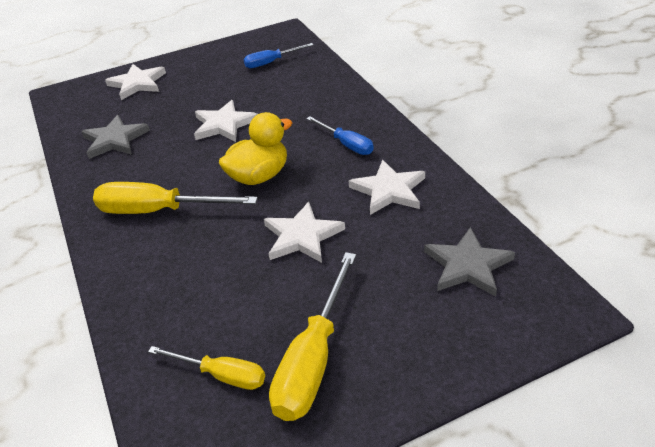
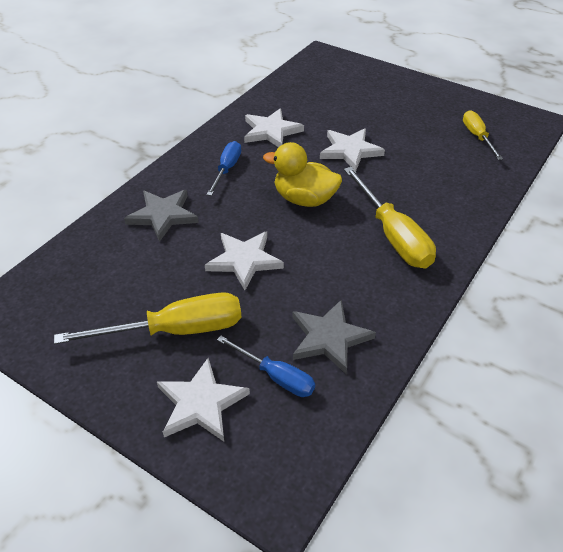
camera: 125 degrees left, 5 degrees up
blue screwdriver [243,43,313,68] -> blue screwdriver moved to [217,336,315,397]
yellow screwdriver [269,252,356,421] -> yellow screwdriver moved to [54,292,241,344]
grey star [424,227,515,297] -> grey star moved to [124,190,199,242]

